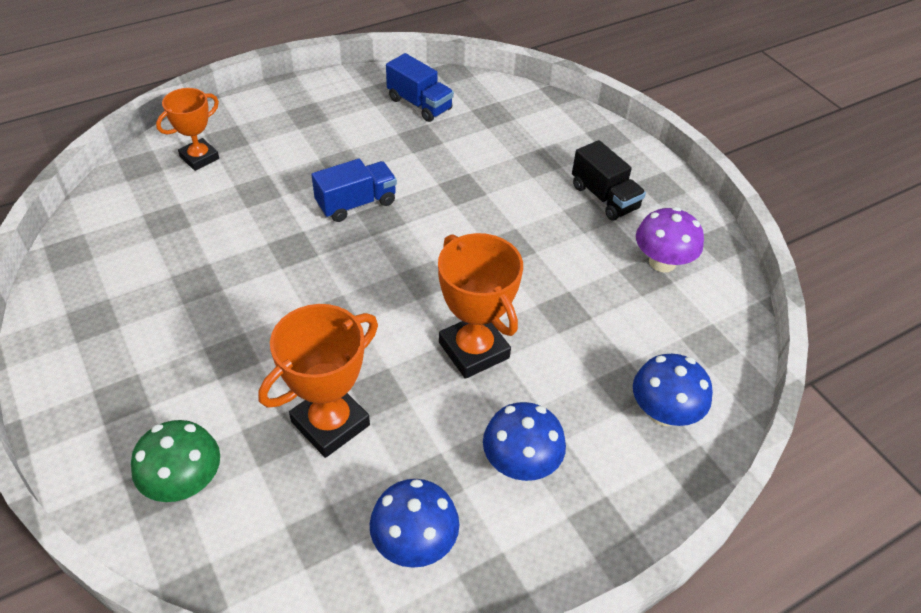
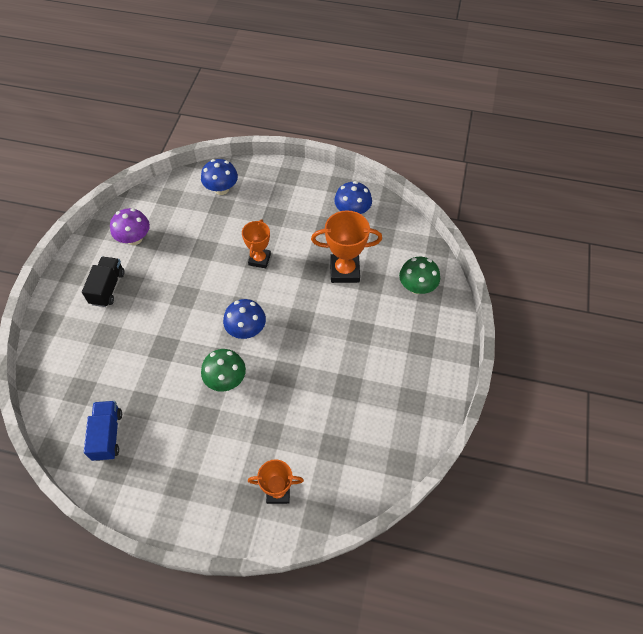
camera: 135 degrees left, 10 degrees up
blue truck [311,159,397,222] -> green mushroom [201,349,246,392]
orange trophy [438,233,523,379] -> orange trophy [242,219,271,268], size x0.66
blue mushroom [483,402,566,481] -> blue mushroom moved to [223,299,266,339]

